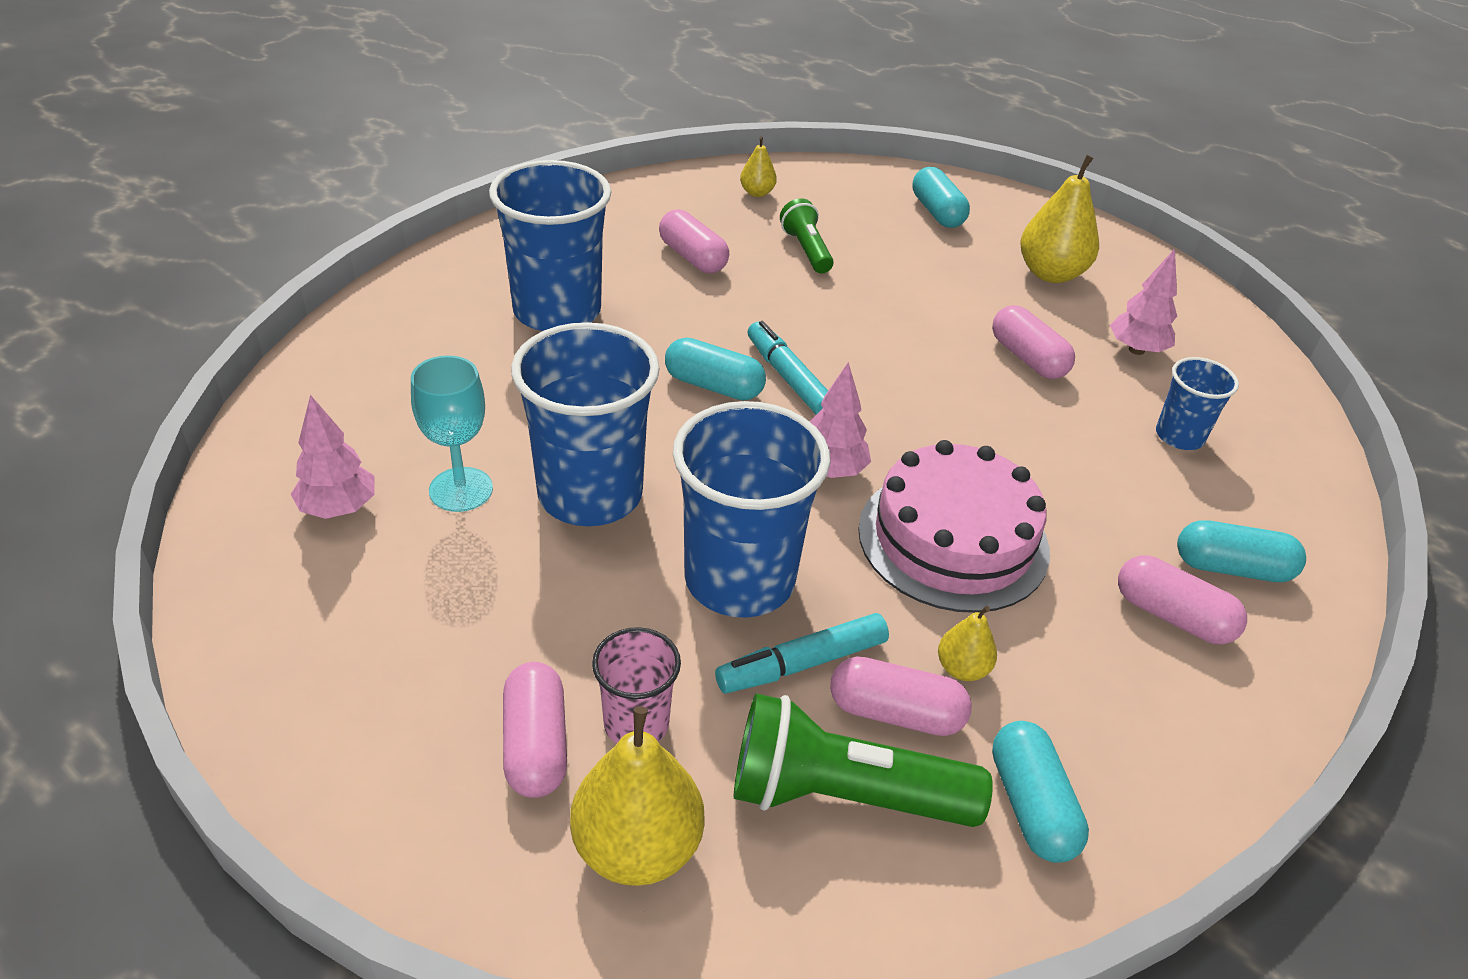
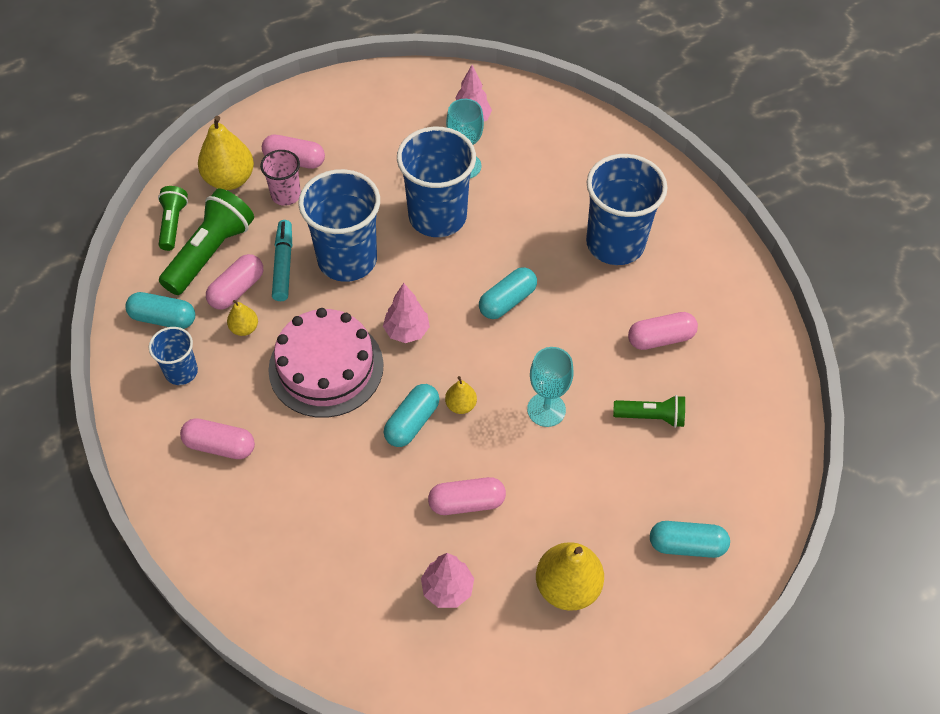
camera: 115 degrees right, 15 degrees up
yellow pear [740,136,777,197] -> yellow pear moved to [445,376,477,414]
turquoise marker [748,321,828,415] -> none
pink capsule [1118,555,1247,644] -> pink capsule turned 45 degrees clockwise [180,418,255,459]
blue cup [1156,357,1239,450] -> blue cup moved to [149,327,198,385]
turquoise capsule [1177,520,1306,582] -> turquoise capsule moved to [384,384,439,447]
none -> green flashlight [158,186,188,251]
none -> turquoise goblet [527,347,573,427]

